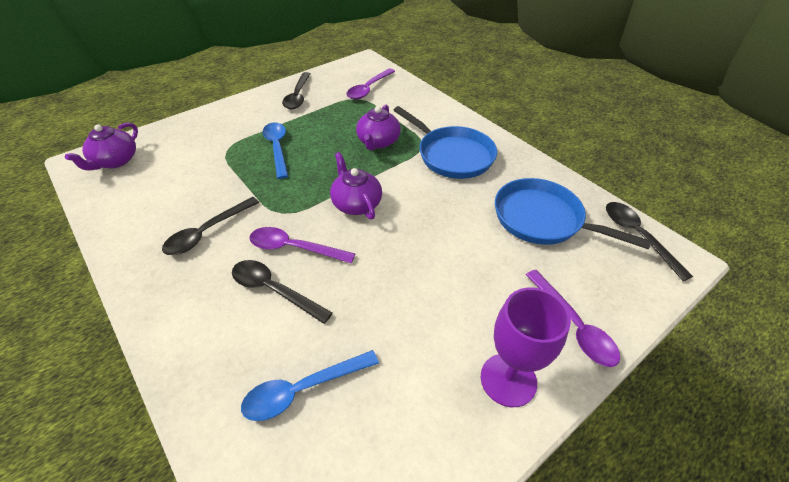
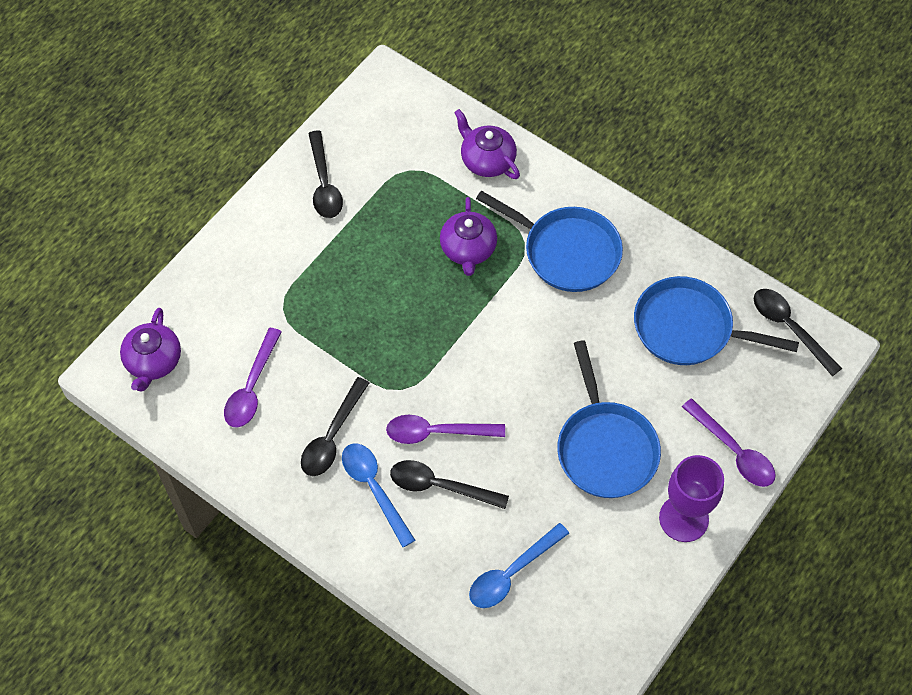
camera: 15 degrees left, 15 degrees up
blue spoon [263,122,288,179] -> blue spoon moved to [342,443,415,547]
purple teapot [330,152,382,220] -> purple teapot moved to [454,109,520,179]
purple spoon [347,69,395,99] -> purple spoon moved to [224,328,282,428]
none -> blue pan [557,340,661,498]

